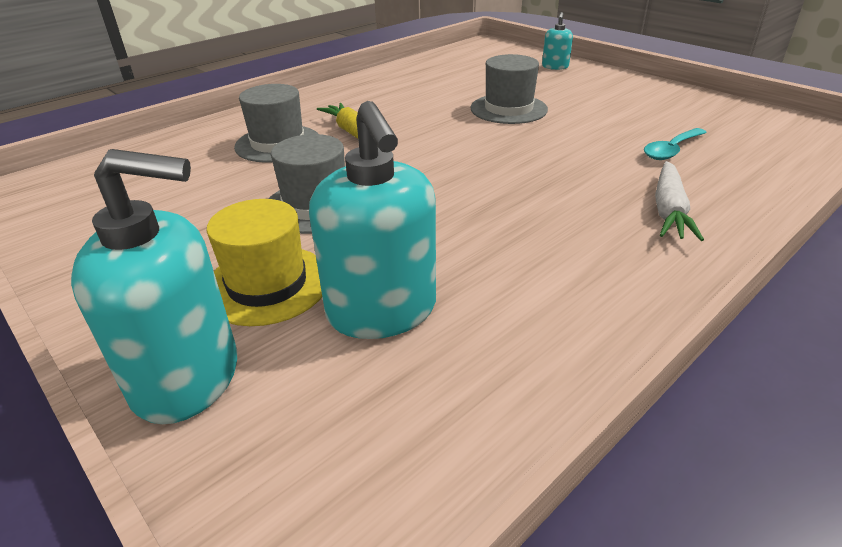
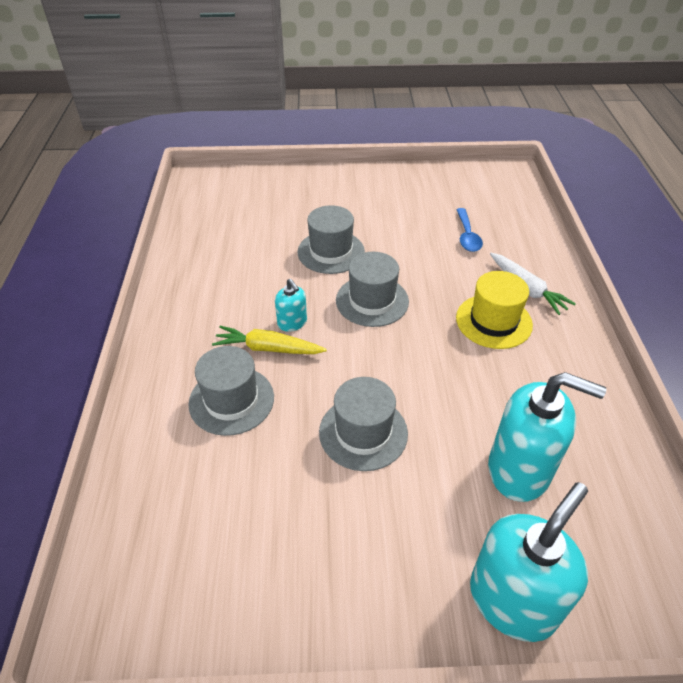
camera: 50 degrees left, 10 degrees up
yellow hat [207,199,322,326] -> yellow hat moved to [456,271,533,349]
turquoise soap dispenser [542,12,573,70] -> turquoise soap dispenser moved to [275,279,307,332]
turquoise spoon [644,128,707,160] -> blue spoon [456,208,483,252]
none -> grey hat [336,252,409,327]

